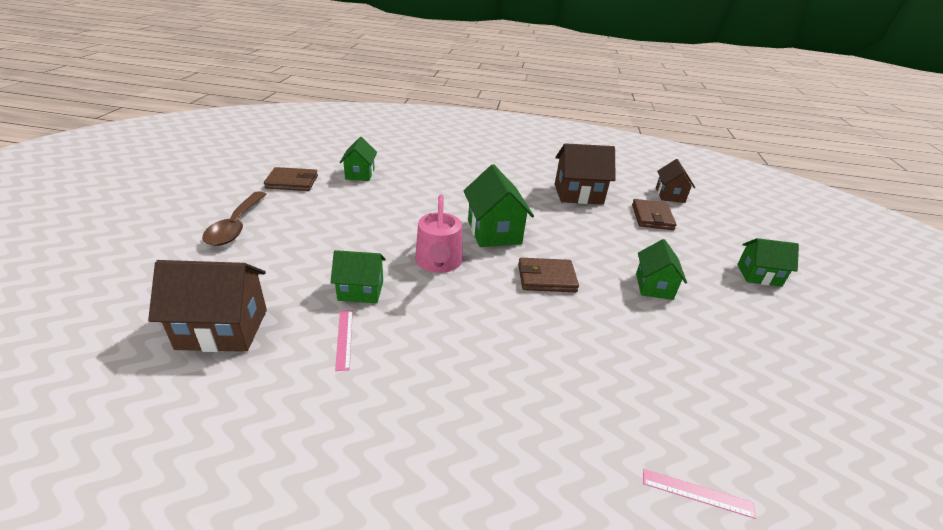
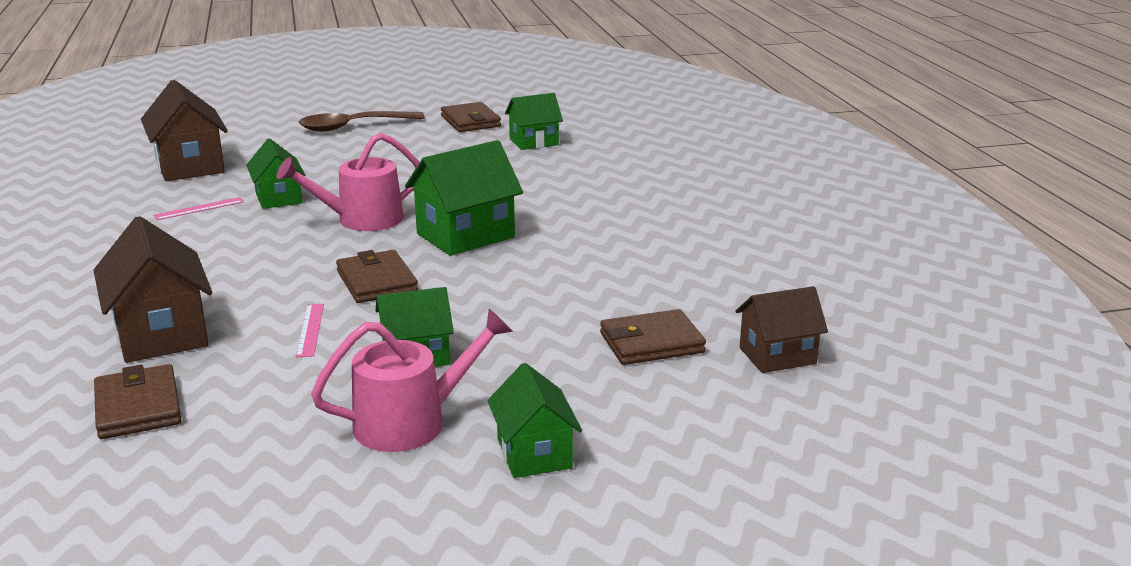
camera: 70 degrees right, 10 degrees down
brown house [555,143,616,204] -> brown house moved to [93,216,212,363]
pink ruler [643,469,756,519] -> pink ruler moved to [296,304,324,357]
none -> brown wallet [94,364,181,439]
none -> pink watering can [311,309,513,452]

